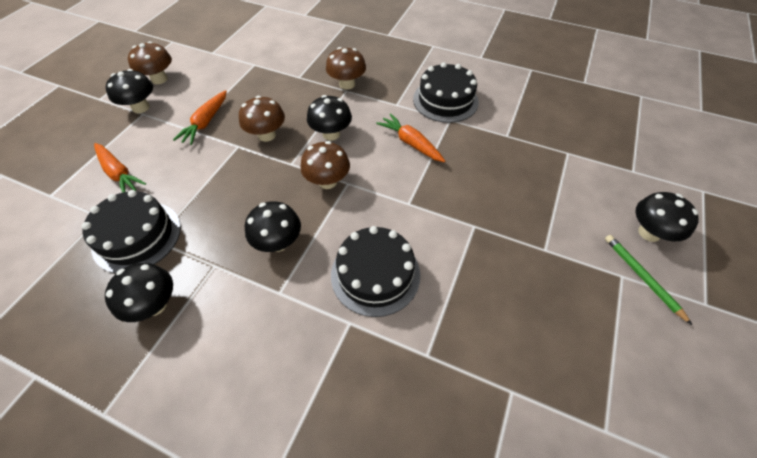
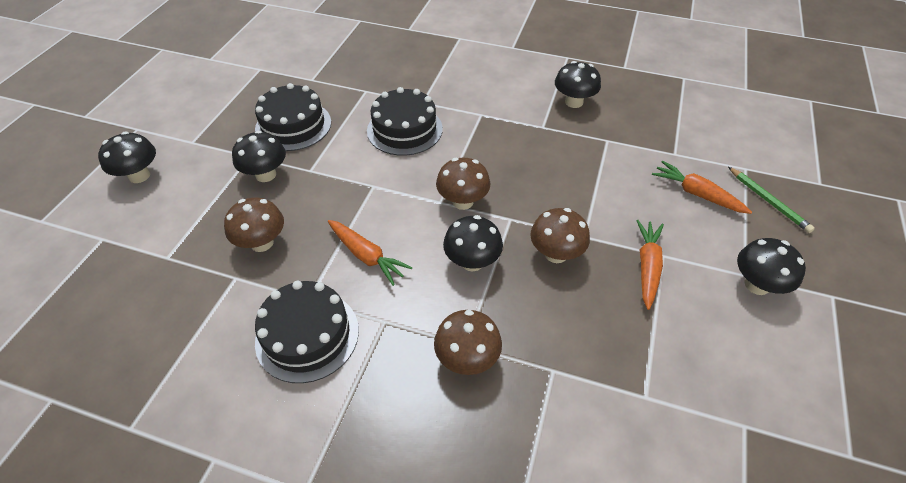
camera: 175 degrees right, 5 degrees down
black cake [82,190,181,273] -> black cake moved to [255,83,331,151]
brown mushroom [128,41,172,84] -> brown mushroom moved to [224,198,284,252]
black mushroom [245,201,301,252] -> black mushroom moved to [232,130,286,182]
green pencil [605,235,692,325] -> green pencil moved to [728,167,815,233]

